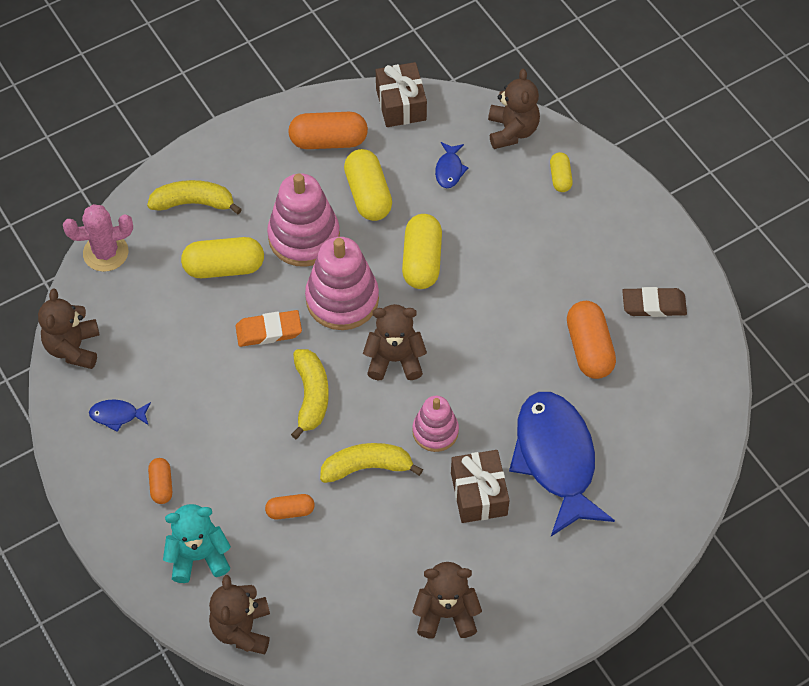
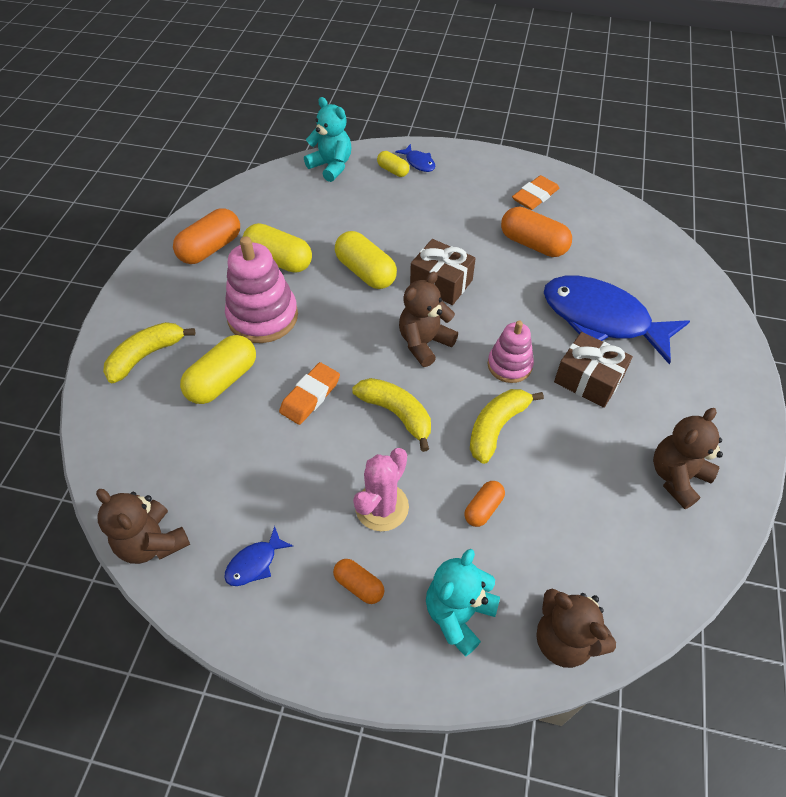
camera: 45 degrees left, 5 degrees down
pink cactus [63,204,133,272] -> pink cactus moved to [353,448,409,531]
pink stacking toy [305,237,379,330] -> none
brown gift [376,62,427,127] -> brown gift moved to [410,239,476,305]
blue fish [435,142,468,188] -> blue fish moved to [395,144,435,172]
brown teddy bear [488,69,540,149] -> turquoise teddy bear [304,97,351,182]
brown eraser [622,287,687,317] -> orange eraser [512,175,560,210]

